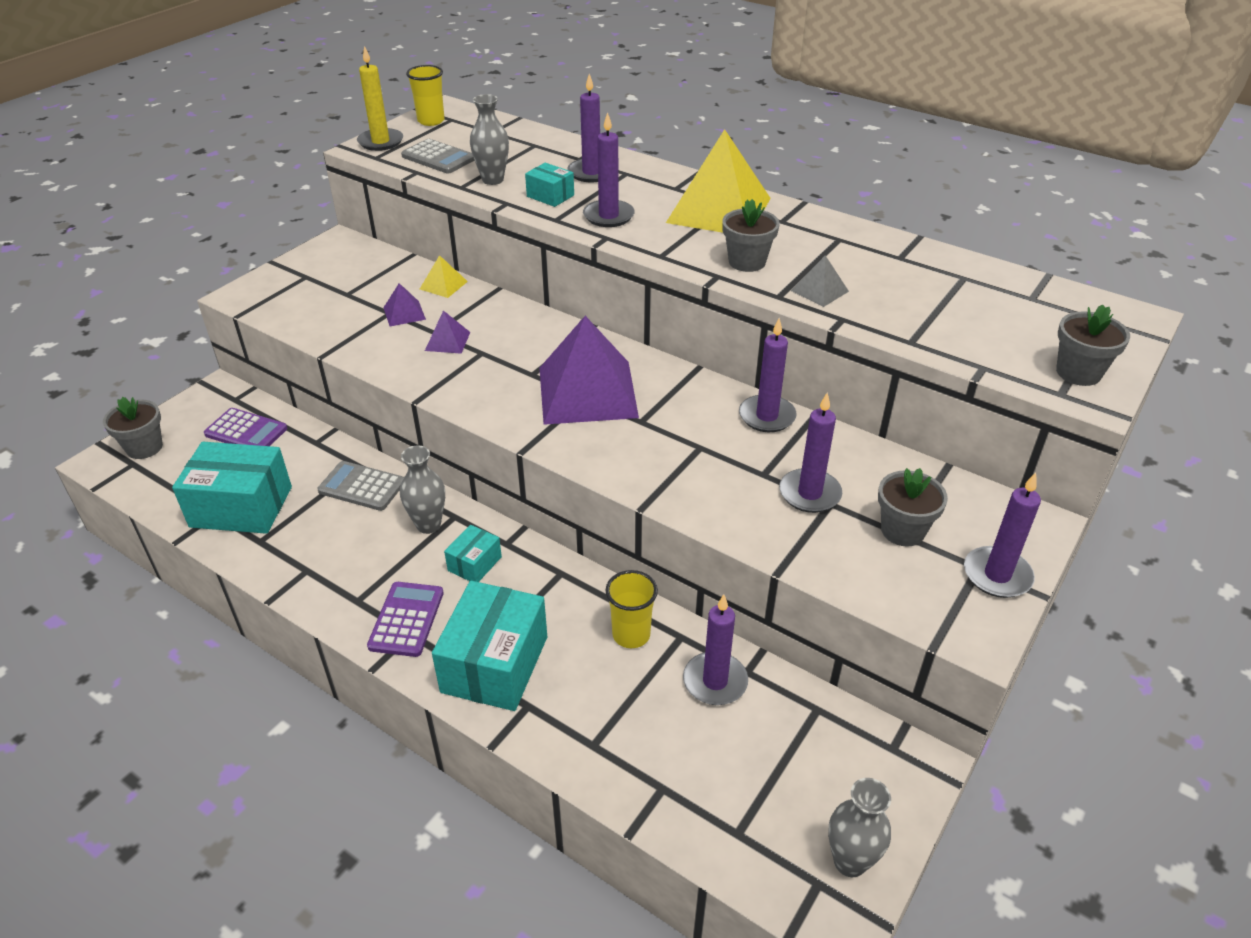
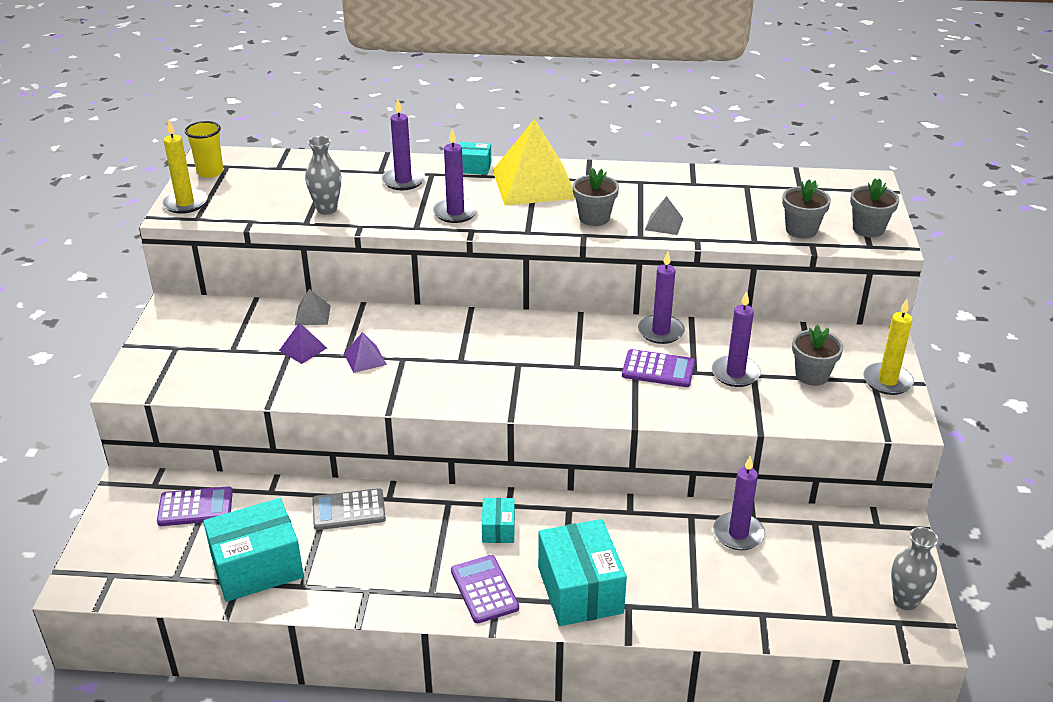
camera: 30 degrees left, 5 degrees down
grey flower pot [103,397,163,459] -> grey flower pot moved to [782,180,831,239]
grey vase [400,445,445,534] -> none
grey calculator [401,139,475,174] -> none
yellow pyramid [420,255,468,298] -> grey pyramid [295,289,331,325]
turquoise box [525,163,574,207] -> turquoise box moved to [459,142,491,175]
purple pyramid [540,316,639,425] -> none
yellow cup [606,570,658,648] -> none
purple candle [964,473,1041,598] -> yellow candle [863,299,914,395]
none -> purple calculator [622,349,695,387]

